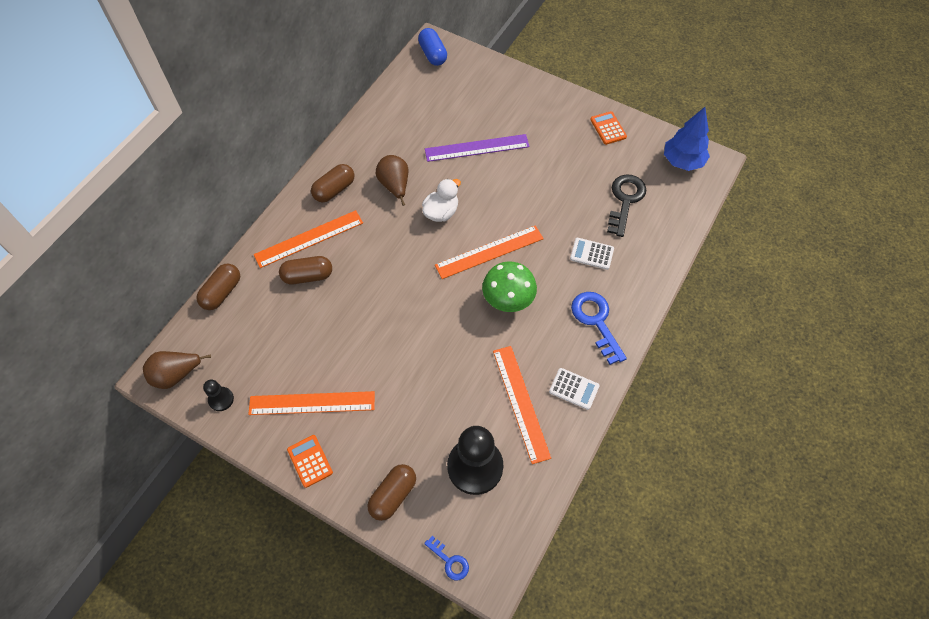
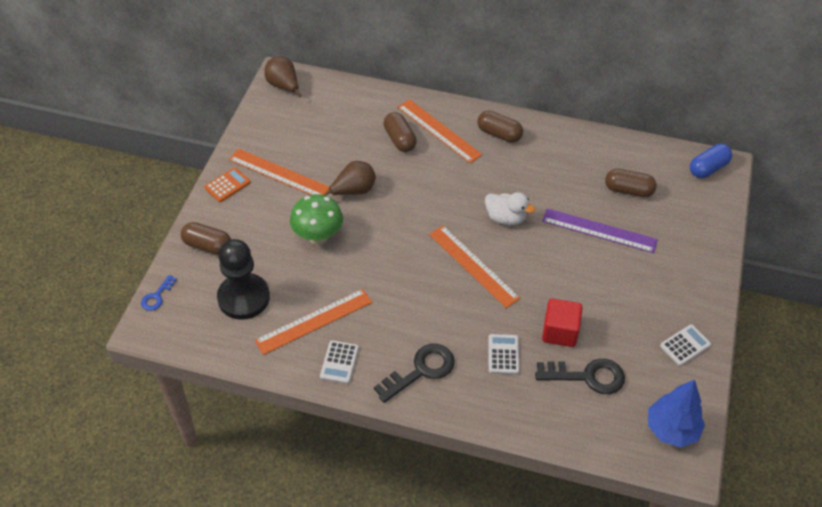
camera: 75 degrees right, 10 degrees down
brown capsule [196,264,240,310] -> brown capsule moved to [605,169,657,197]
black pawn [203,380,234,411] -> none
orange ruler [248,391,375,415] -> orange ruler turned 45 degrees counterclockwise [229,149,329,195]
brown pear [376,155,408,206] -> brown pear moved to [324,161,376,196]
purple ruler [425,134,530,162] -> purple ruler turned 45 degrees counterclockwise [542,208,658,253]
green mushroom [482,261,537,312] -> green mushroom moved to [290,194,343,245]
blue key [571,292,627,365] -> black key [374,344,455,403]
orange calculator [590,111,627,145] -> white calculator [660,324,711,366]
none -> red cube [542,298,583,347]

